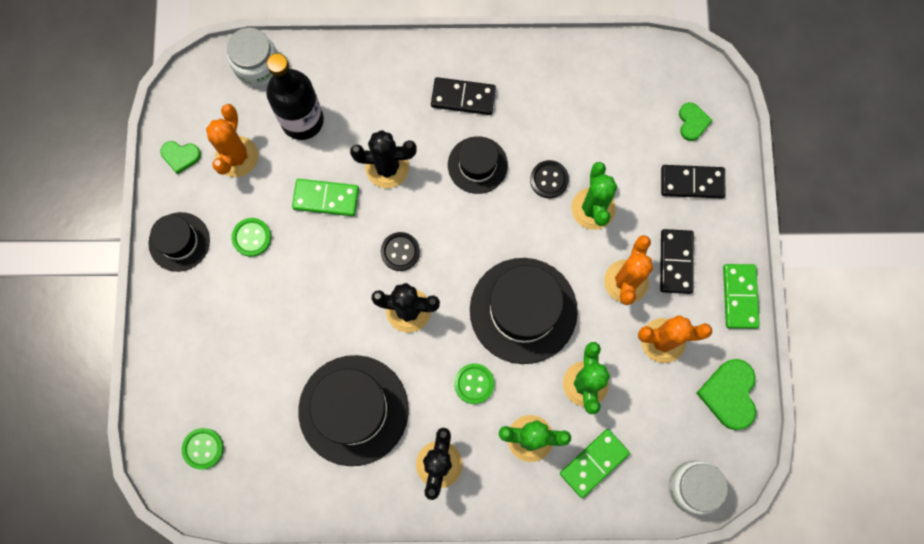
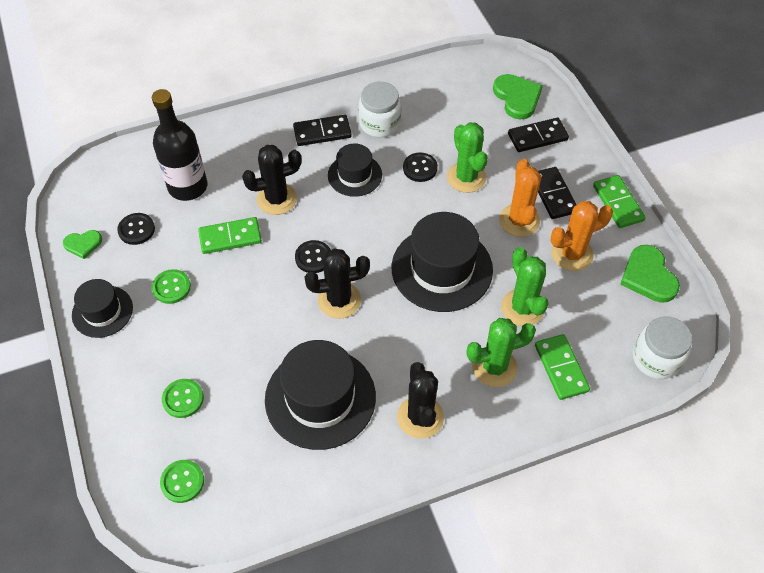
camera: 20 degrees left, 20 degrees down
orange cactus [206,104,258,177] -> black button [117,213,155,245]
white jar [227,28,278,87] -> white jar moved to [359,82,401,137]
green button [454,364,494,404] -> green button moved to [162,379,204,418]
green domino [560,429,630,498] -> green domino turned 45 degrees counterclockwise [535,334,590,400]
green heart [679,102,713,141] -> green heart [493,74,543,120], size x1.69

